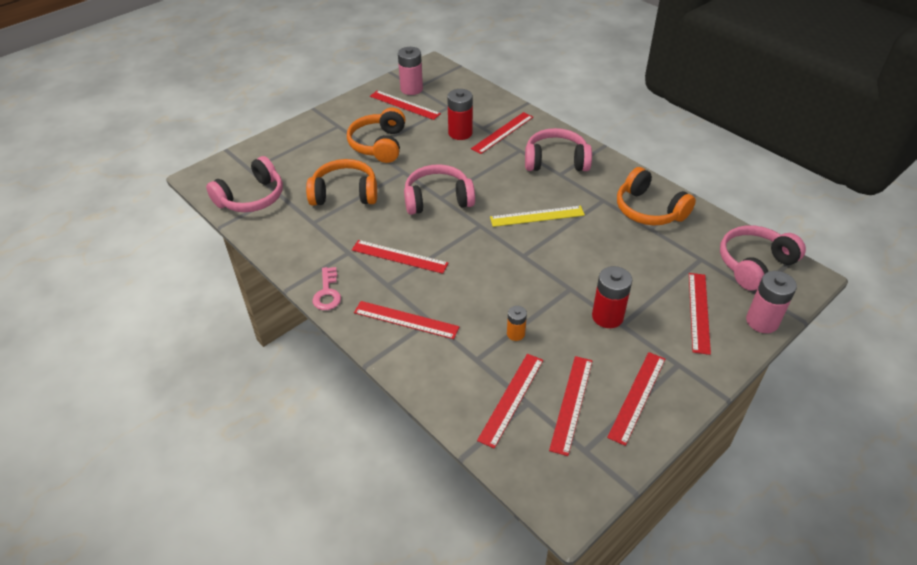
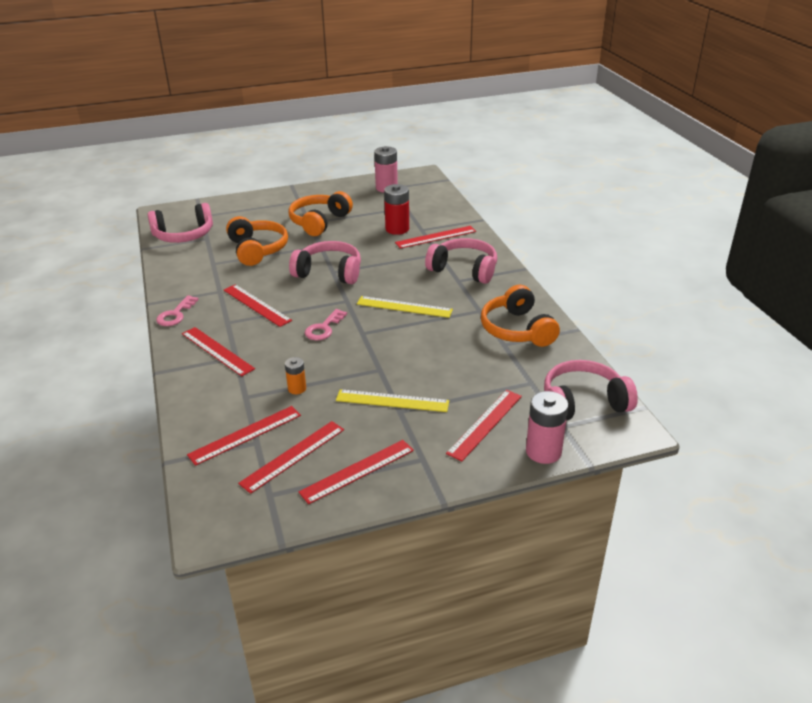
camera: 25 degrees right, 10 degrees down
orange headphones [306,159,377,206] -> orange headphones turned 45 degrees clockwise [226,216,288,266]
red ruler [370,90,441,120] -> none
red battery [592,266,633,328] -> yellow ruler [336,389,449,412]
none -> pink key [305,309,347,341]

